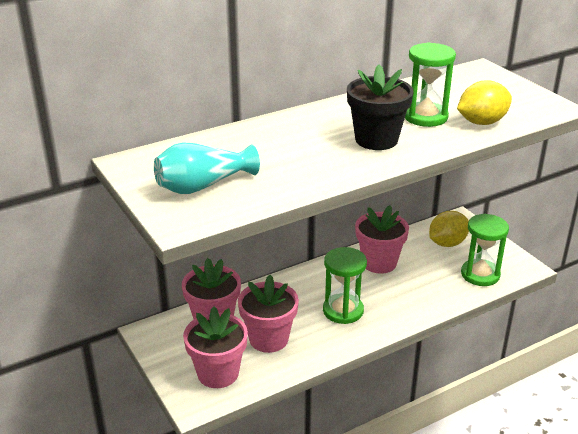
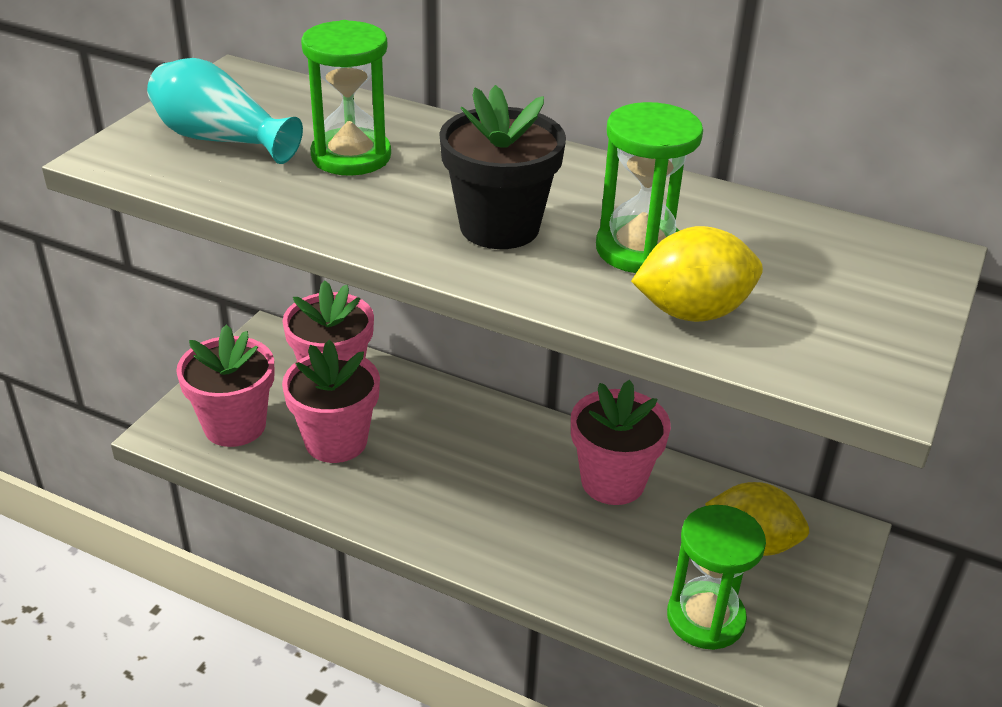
camera: 55 degrees right, 5 degrees up
green hourglass [323,247,367,324] -> green hourglass moved to [301,20,391,176]
yellow lemon [457,80,512,125] -> yellow lemon turned 45 degrees counterclockwise [631,226,763,322]

